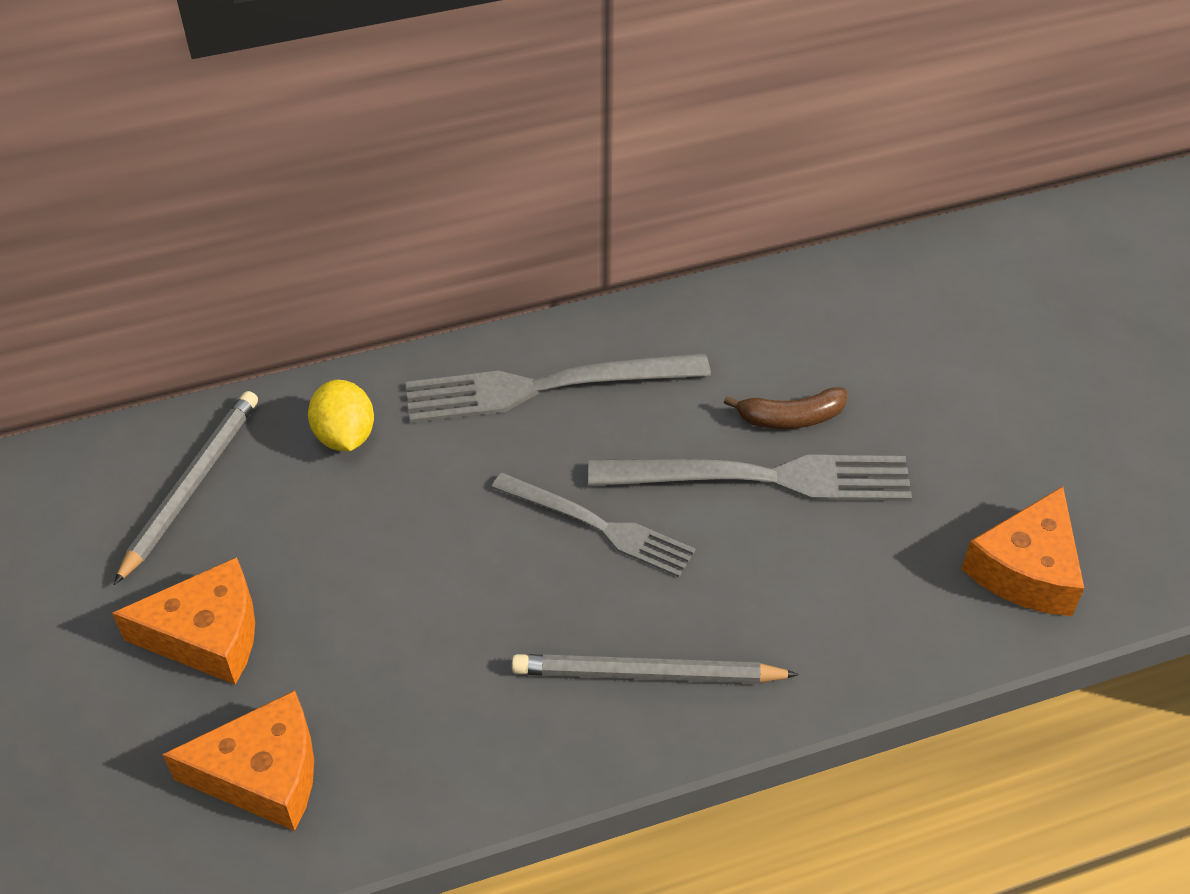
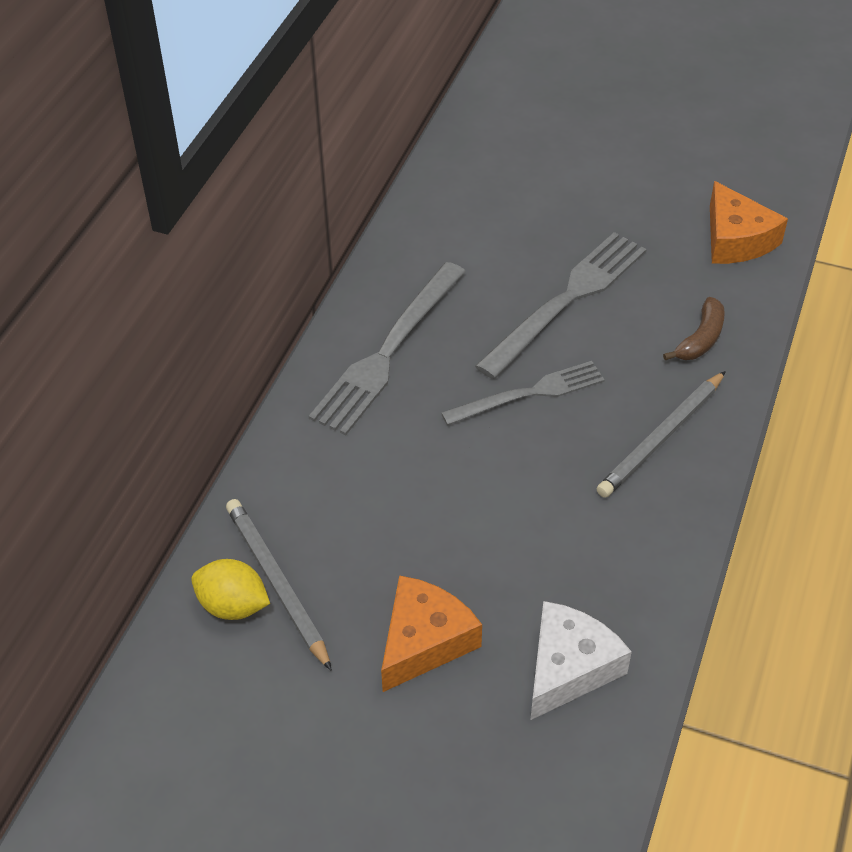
camera: 50 degrees left, 0 degrees up
orange cheese [162,690,314,831] -> white cheese [531,601,632,720]
yellow lemon [308,380,374,451] -> yellow lemon moved to [191,559,270,620]
brown banana [724,387,847,429] -> brown banana moved to [663,297,725,360]

